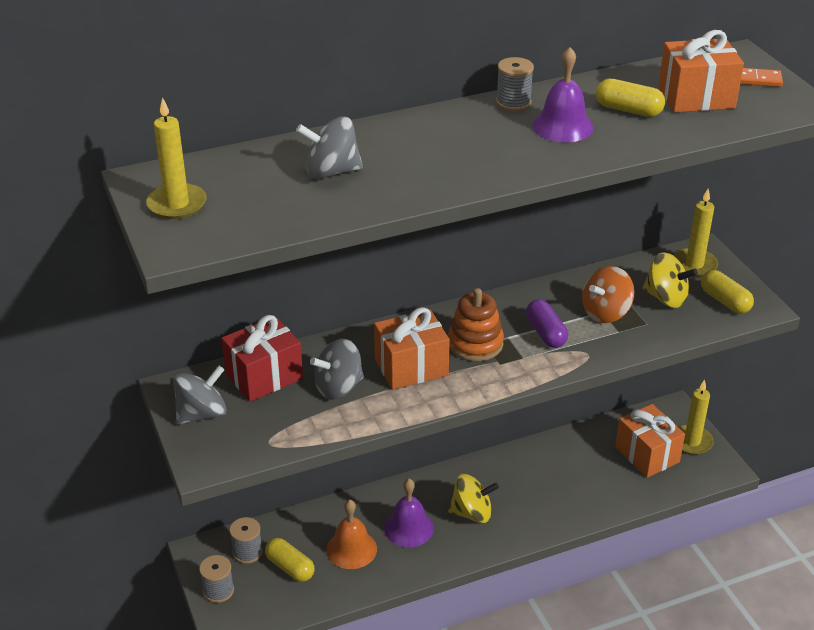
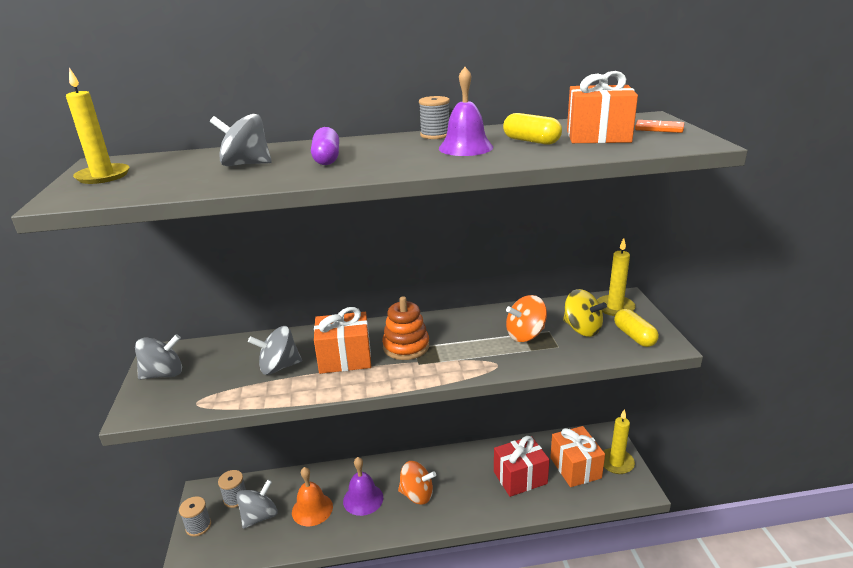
camera: 15 degrees right, 10 degrees down
red gift [221,315,303,402] -> red gift moved to [494,436,550,497]
yellow capsule [265,538,315,582] -> grey spinning top [236,480,277,529]
yellow spinning top [448,474,499,523] -> orange spinning top [398,461,436,505]
purple capsule [526,299,568,348] -> purple capsule moved to [311,127,339,165]

